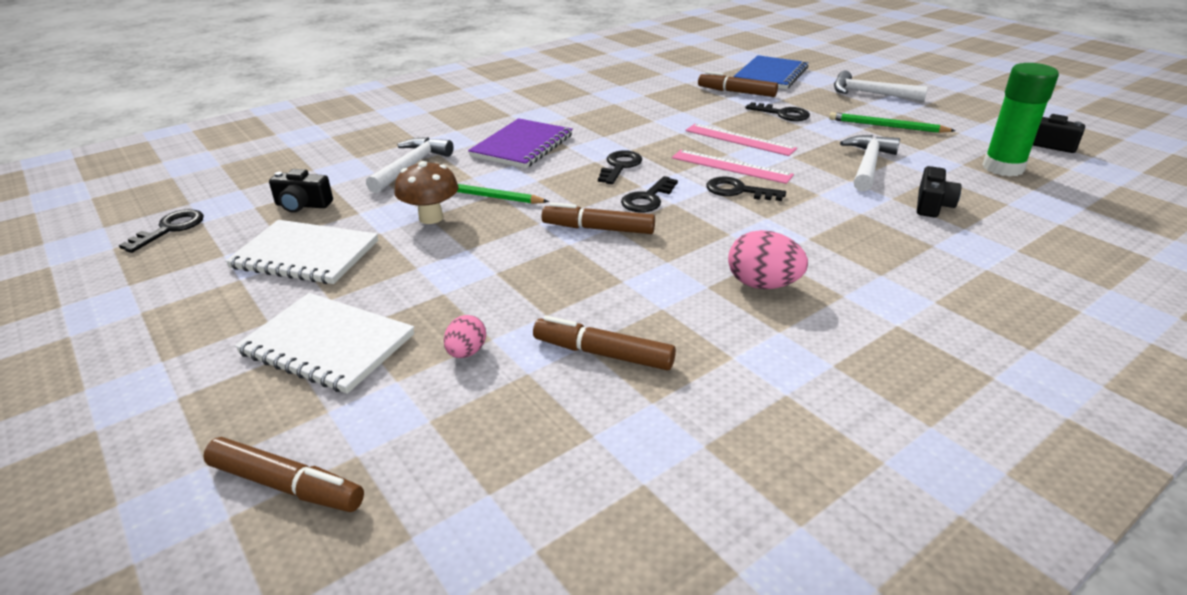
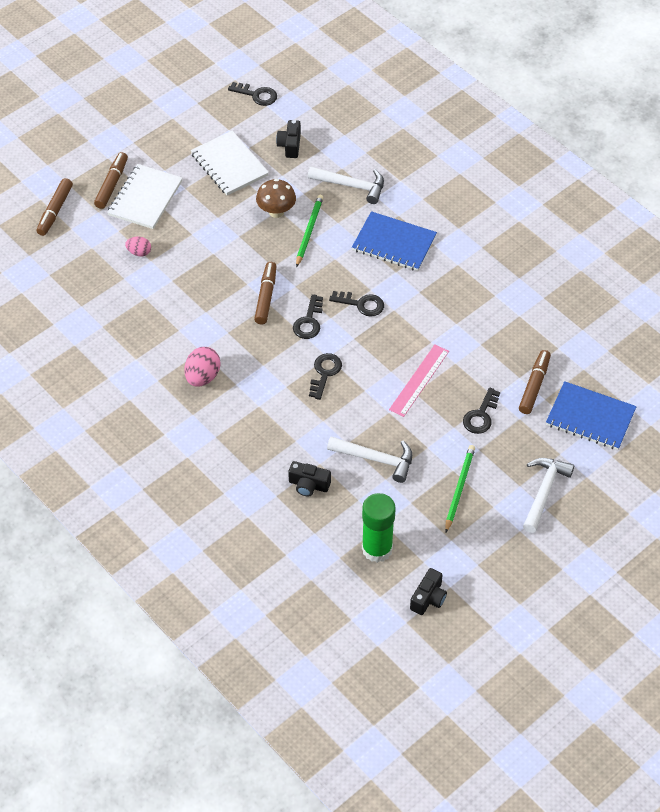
camera: 85 degrees right, 20 degrees up
white notebook [225,220,378,284] -> white notebook turned 45 degrees counterclockwise [191,130,269,195]
purple notebook [468,118,573,168] -> blue notebook [352,211,437,271]
brown marker [533,316,676,370] -> brown marker moved to [94,152,128,209]
black key [621,176,678,212] -> black key turned 105 degrees counterclockwise [293,294,323,339]
pink ruler [672,150,794,184] -> none

